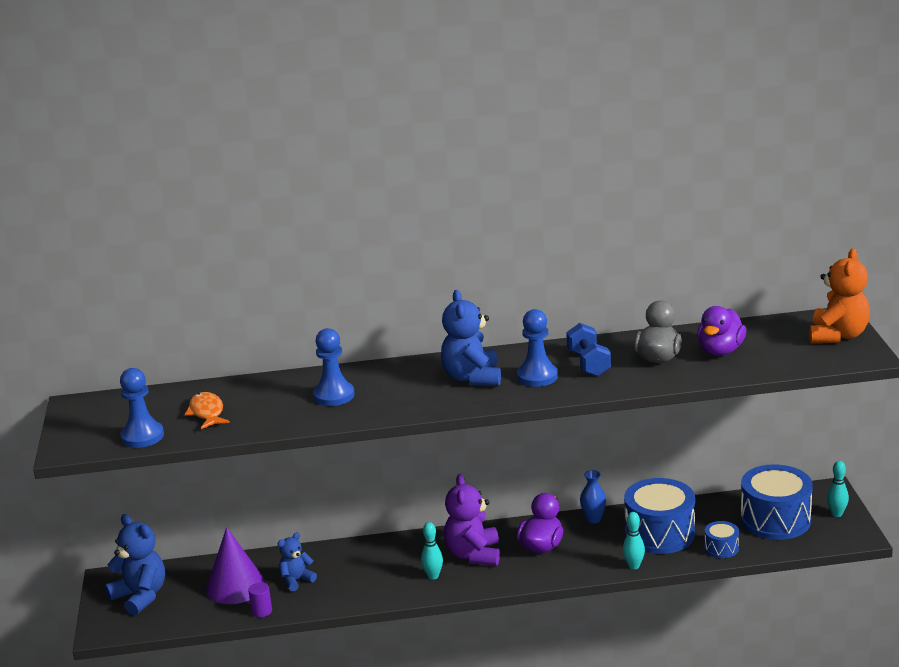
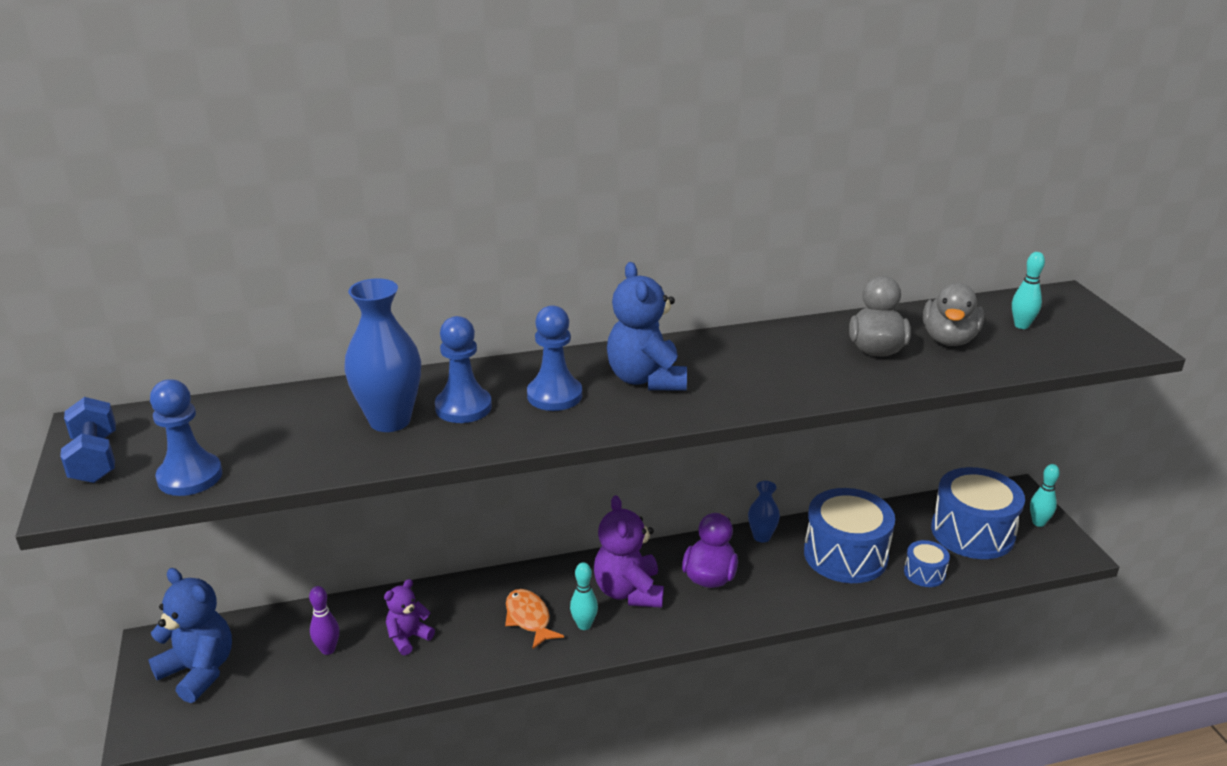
camera: 10 degrees left, 5 degrees up
orange fish [185,392,230,429] -> orange fish moved to [505,589,564,650]
purple cone [206,527,265,604] -> purple bowling pin [309,586,339,655]
purple cylinder [248,582,272,617] -> none
blue teddy bear [277,532,317,591] -> purple teddy bear [384,579,435,655]
blue pawn [517,309,558,387] -> blue pawn moved to [527,305,582,411]
blue dumbbell [566,323,611,377] -> blue dumbbell moved to [60,397,116,483]
turquoise bowling pin [623,512,645,569] -> turquoise bowling pin moved to [1012,252,1045,329]
purple duck [697,306,746,356] -> grey duck [923,283,984,346]
orange teddy bear [809,248,870,343] -> none
none -> blue vase [344,278,421,432]

